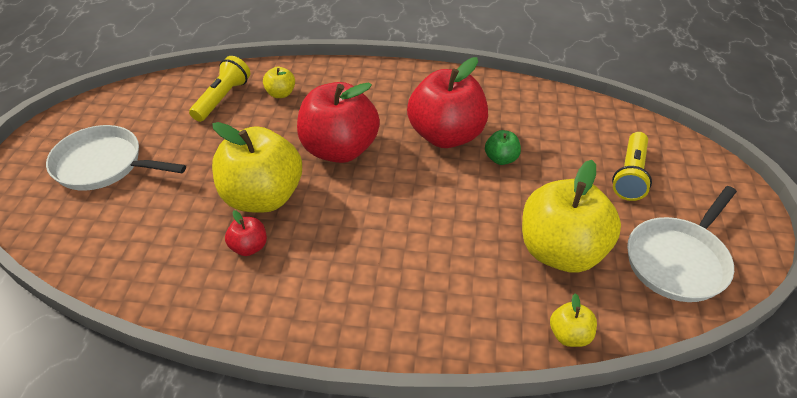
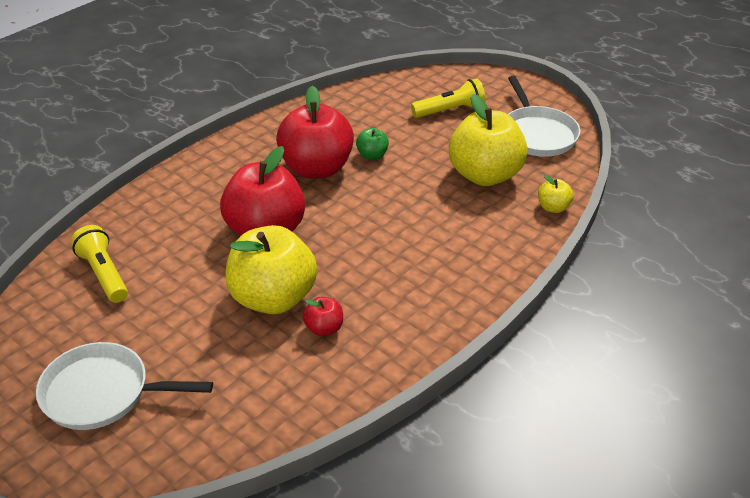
camera: 55 degrees left, 5 degrees down
white pan [46,125,186,190] -> white pan turned 45 degrees clockwise [36,342,213,430]
yellow apple [263,67,295,98] -> none
yellow flashlight [612,132,652,201] -> yellow flashlight turned 75 degrees counterclockwise [411,78,485,118]

